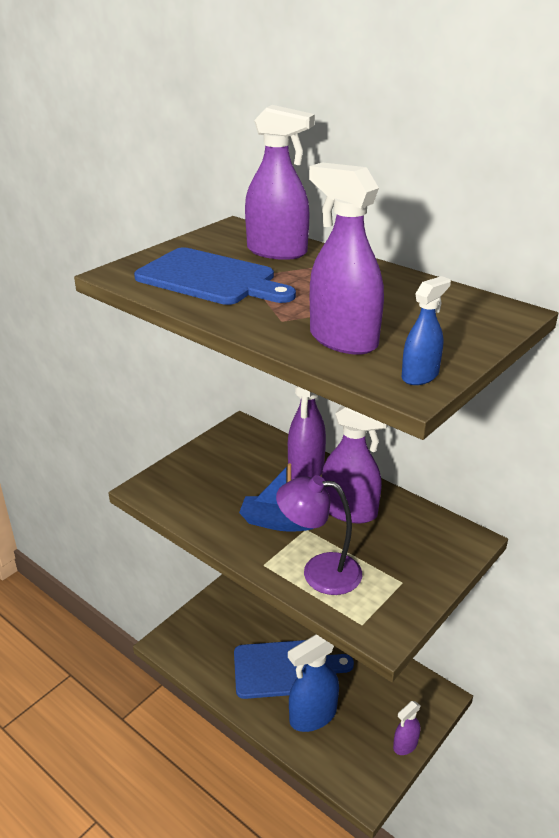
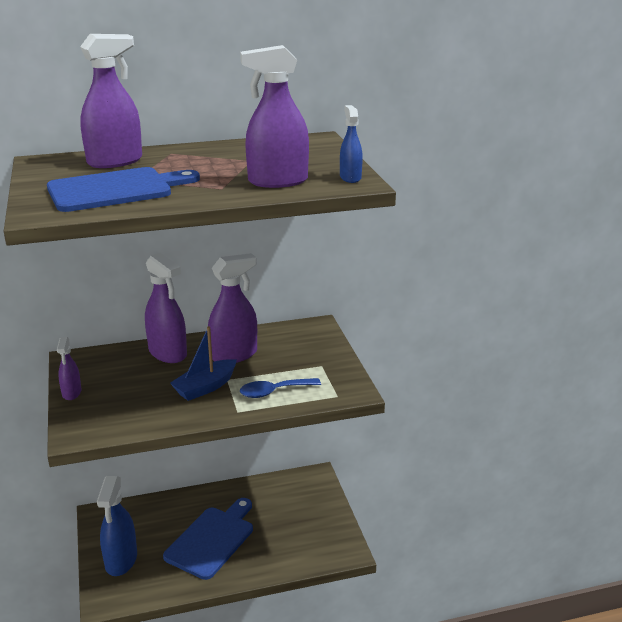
camera: 55 degrees left, 5 degrees down
purple lamp [276,475,362,595] -> blue spoon [240,378,321,398]
blue spray bottle [288,634,339,732] -> blue spray bottle moved to [97,476,137,576]
purple spray bottle [393,701,420,755] -> purple spray bottle moved to [57,337,82,400]

